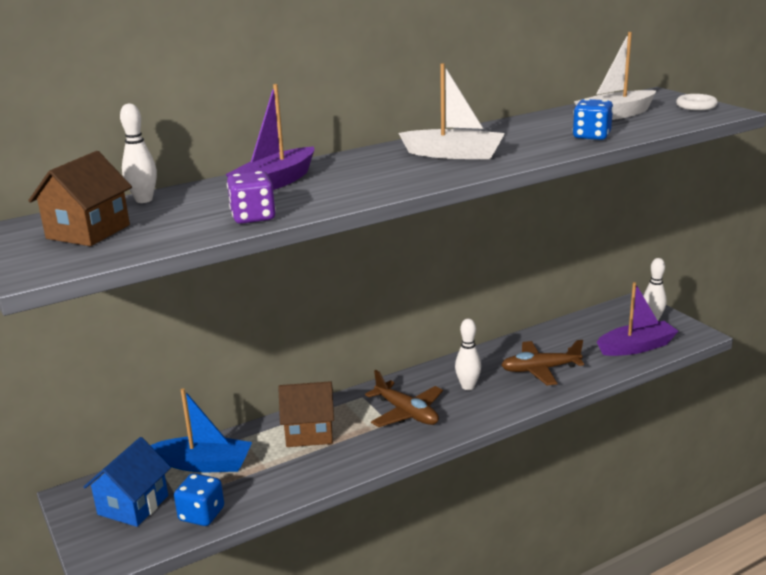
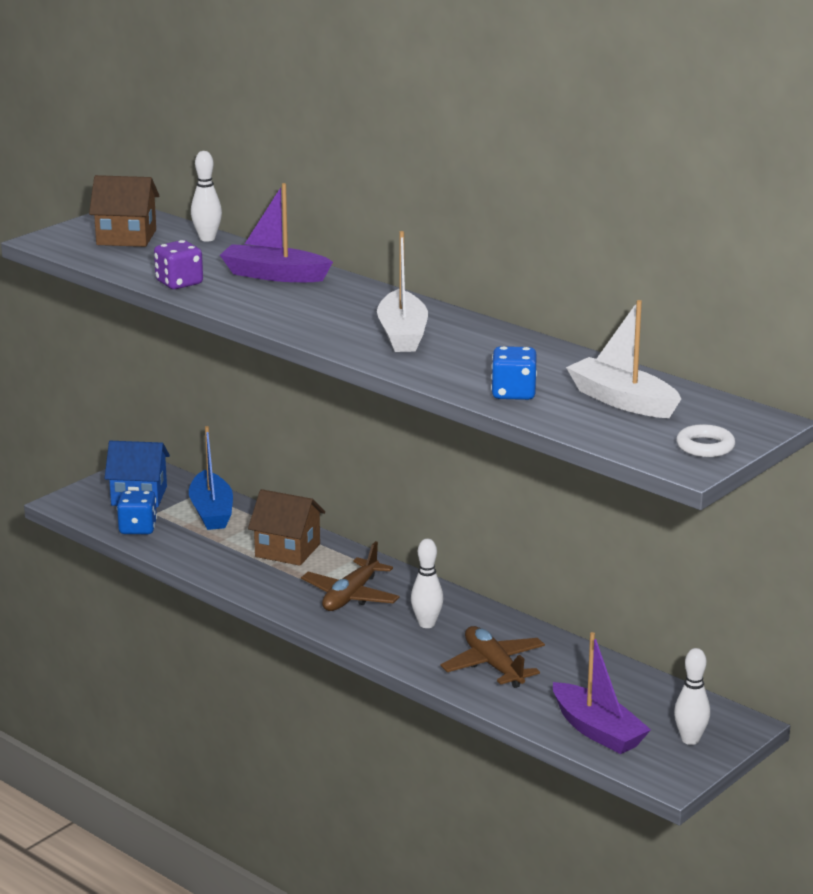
camera: 70 degrees right, 0 degrees up
brown house [278,381,334,447] -> brown house turned 45 degrees counterclockwise [248,489,325,566]

